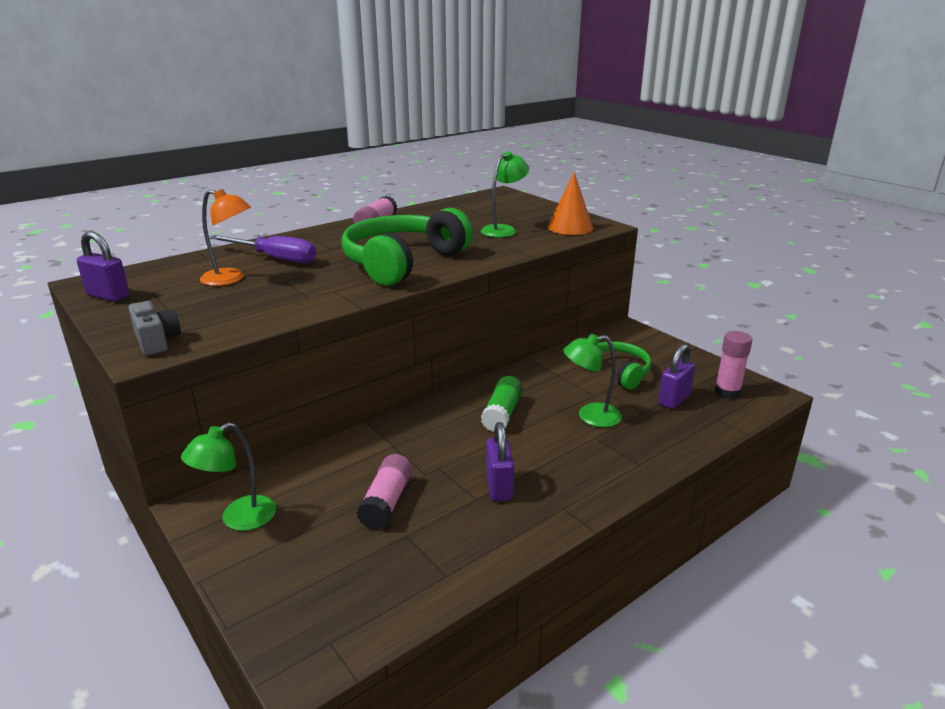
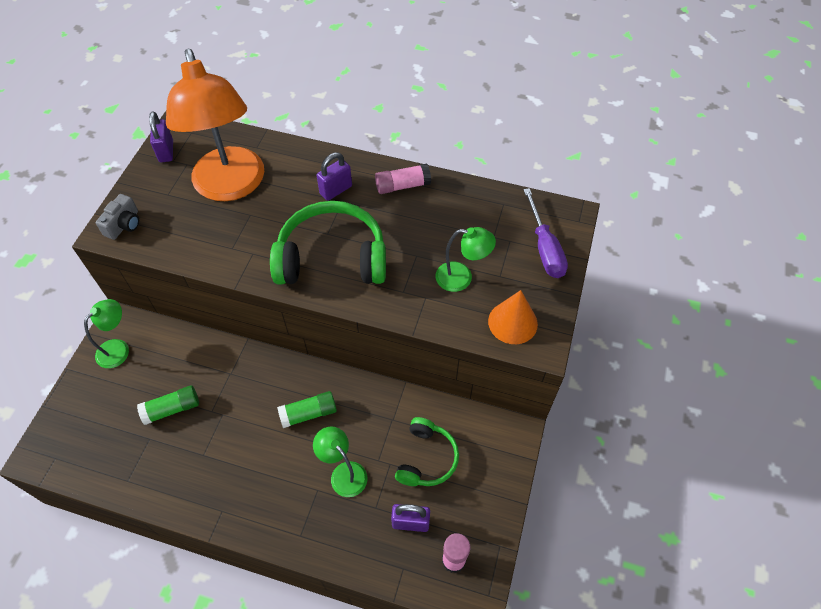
camera: 55 degrees right, 30 degrees up
green lamp [181,423,276,531] -> green lamp turned 120 degrees clockwise [84,299,129,368]
orange lamp [200,189,251,286] -> orange lamp [166,49,264,201], size x2.19
purple screwdriver [210,235,316,264] -> purple screwdriver moved to [523,188,568,278]
pink glue stick [356,454,412,530] -> green glue stick [137,385,199,425]
purple padlock [486,422,514,501] -> purple padlock moved to [317,152,352,201]

